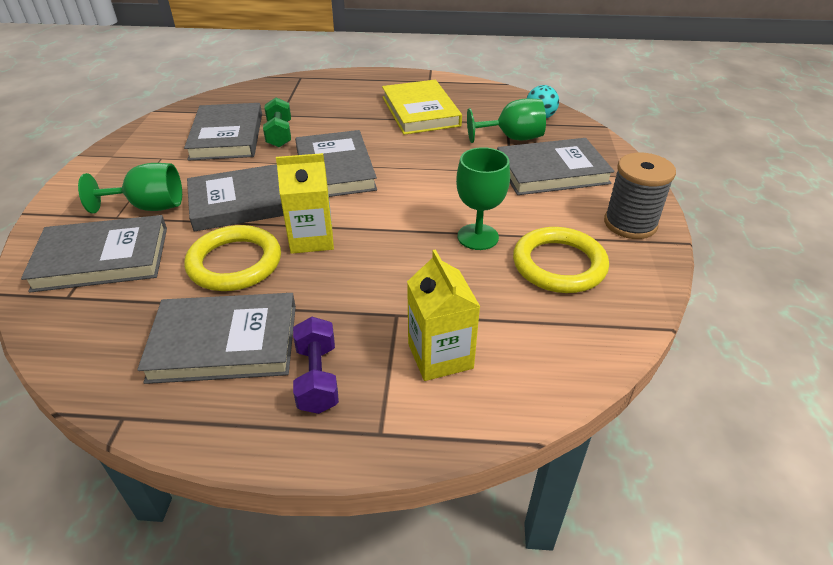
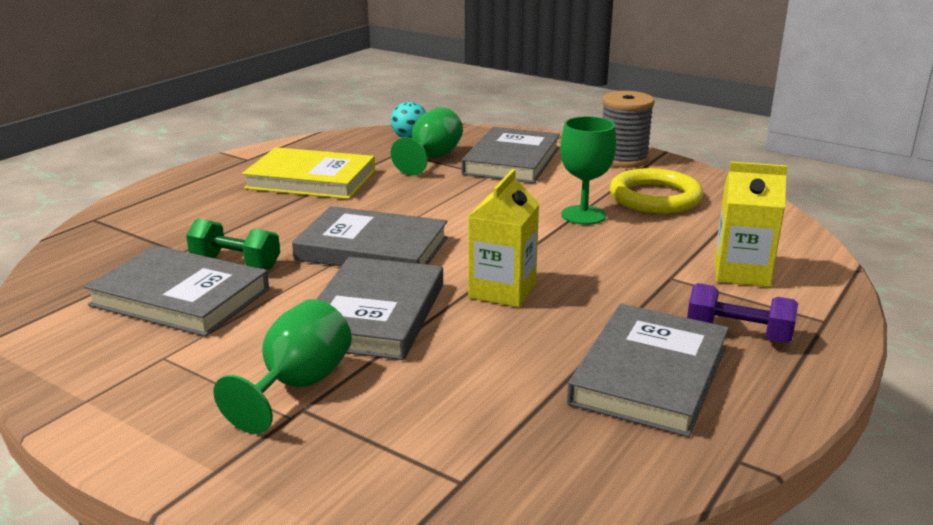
camera: 60 degrees left, 15 degrees down
grey book [21,215,167,293] -> none
yellow ring [184,225,281,291] -> none

